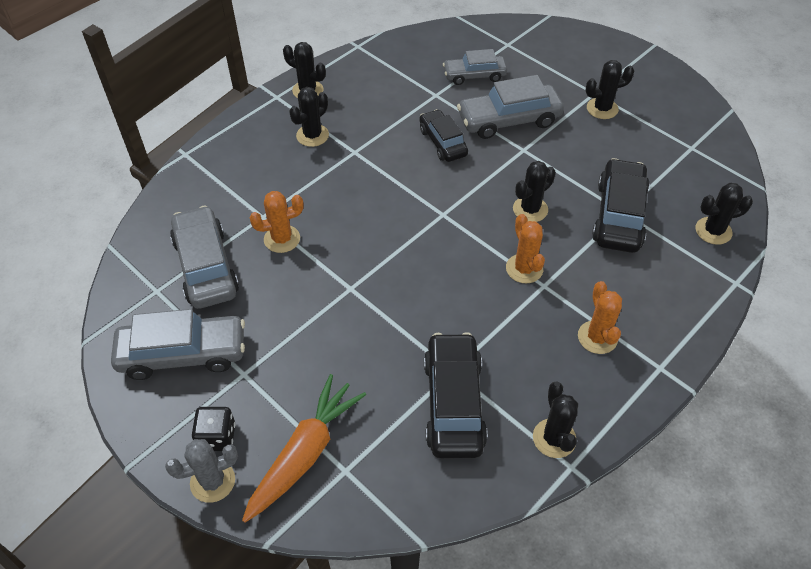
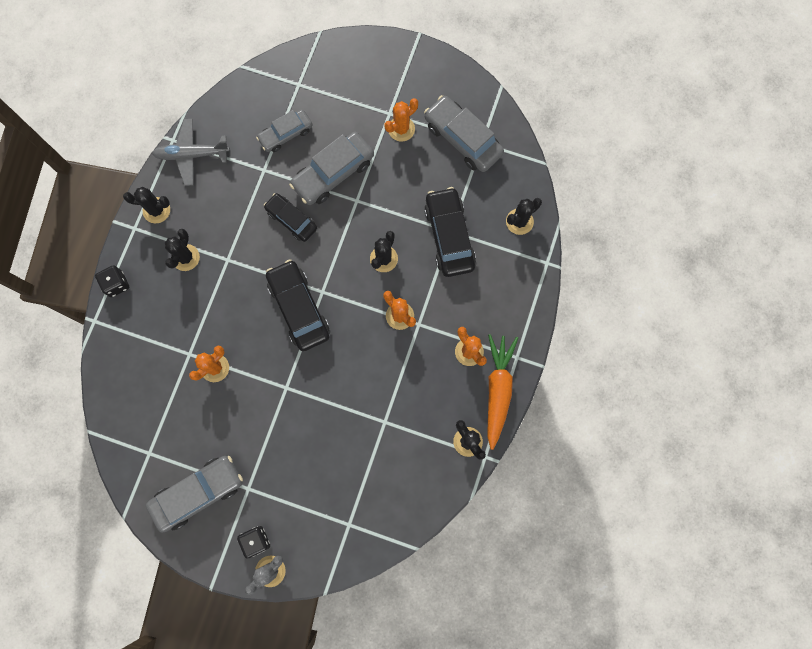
camera: 25 degrees left, 25 degrees up
grey car [170,205,239,309] -> grey car moved to [424,95,504,172]
orange carrot [242,374,366,523] -> orange carrot moved to [487,334,518,450]
black car [424,332,488,458] -> black car moved to [266,259,330,351]
black cactus [585,60,634,119] -> orange cactus [384,98,418,142]
none -> black dice [95,265,129,297]
none -> grey plane [152,119,230,186]

